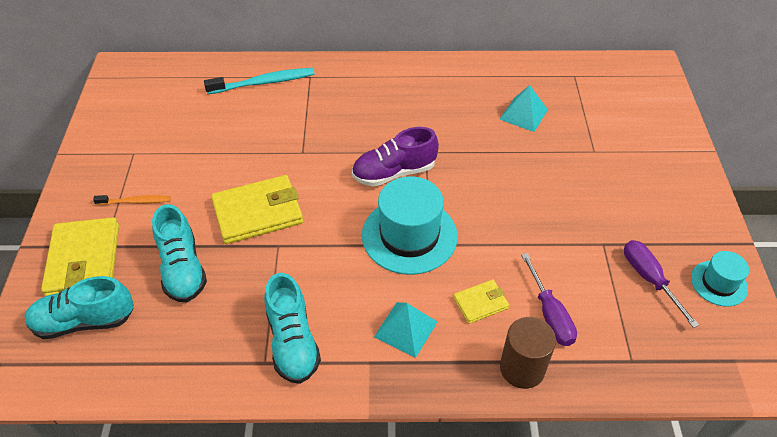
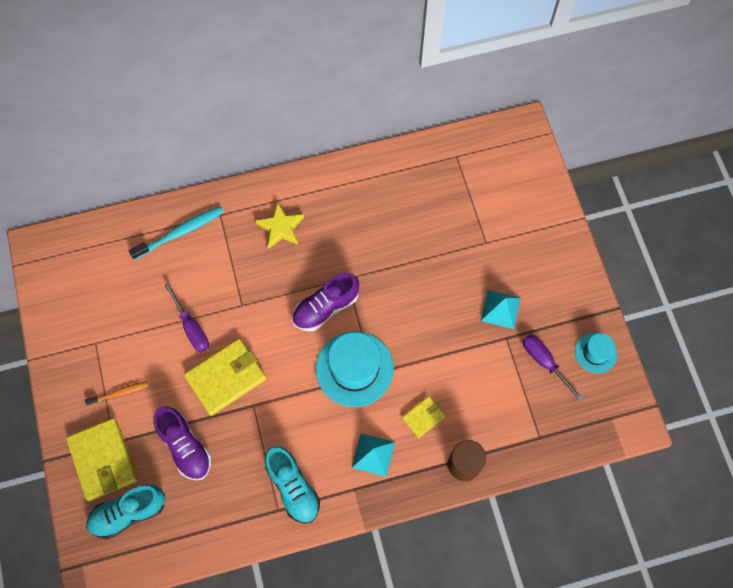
camera: 15 degrees left, 20 degrees up
turquoise shoe [152,204,207,302] -> purple shoe [153,406,212,481]
turquoise pyramid [500,85,548,132] -> turquoise pyramid moved to [481,290,521,329]
purple screwdriver [521,253,577,346] -> purple screwdriver moved to [164,282,209,352]
none -> yellow star [255,202,304,249]

